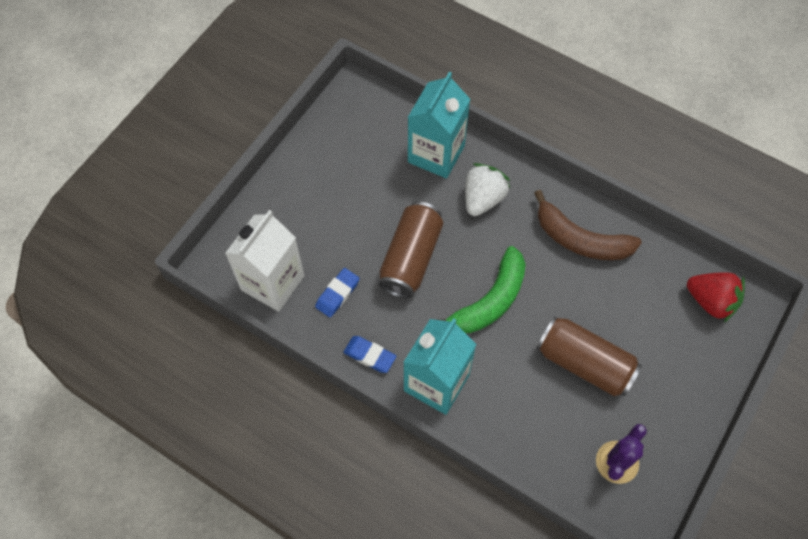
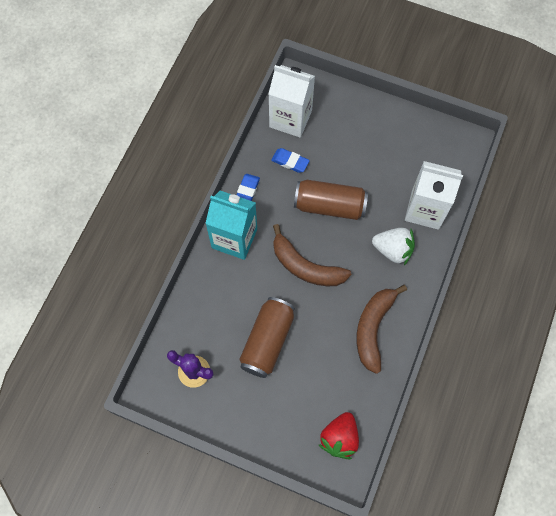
camera: 80 degrees right, 5 degrees up
turquoise carton [408,72,470,179] -> white carton [405,161,463,230]
green banana [434,246,526,333] -> brown banana [273,224,351,286]

